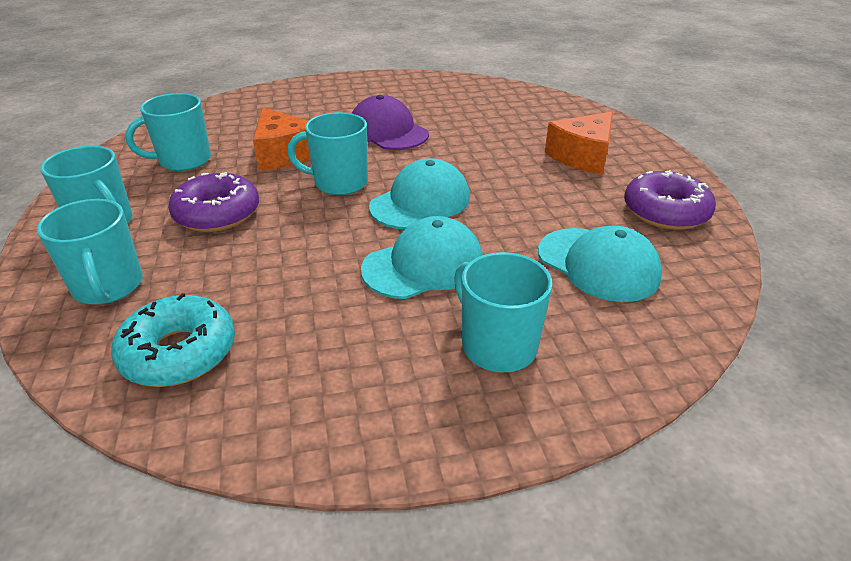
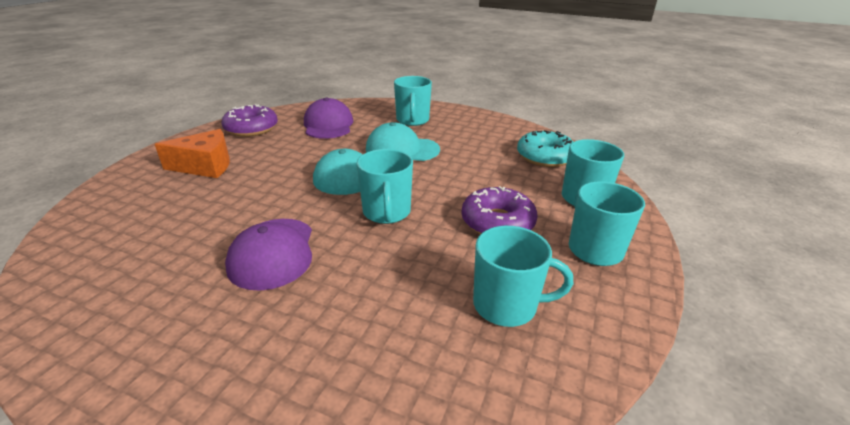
camera: 145 degrees left, 5 degrees down
orange cheese [253,108,311,171] -> none
turquoise mug [287,112,368,195] -> turquoise mug turned 45 degrees clockwise [357,149,413,224]
turquoise cap [538,226,662,302] -> purple cap [304,98,353,139]

